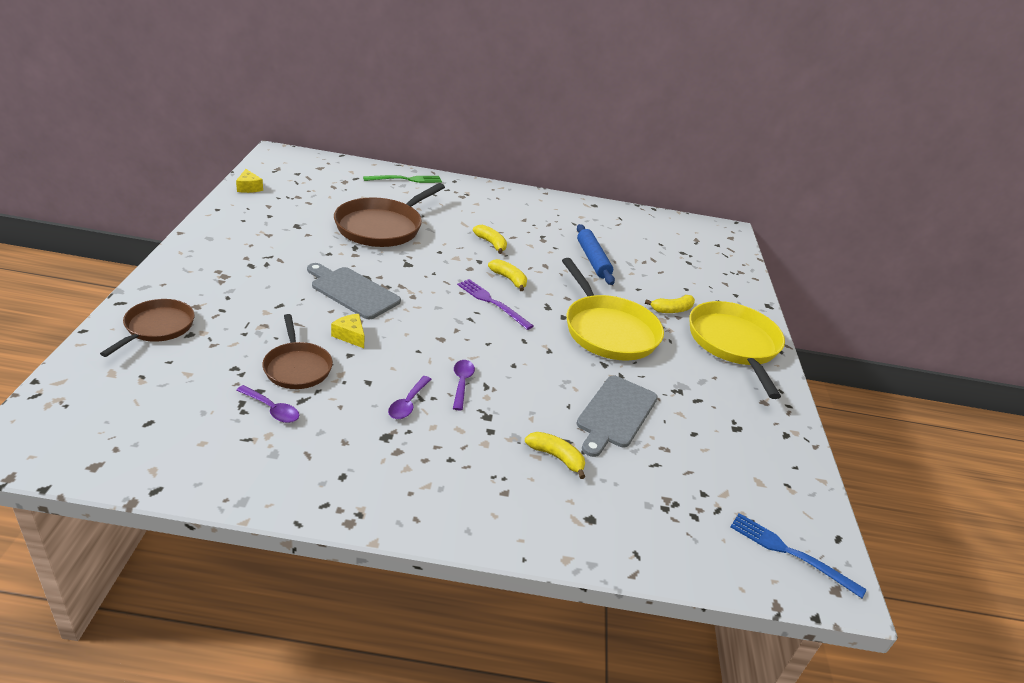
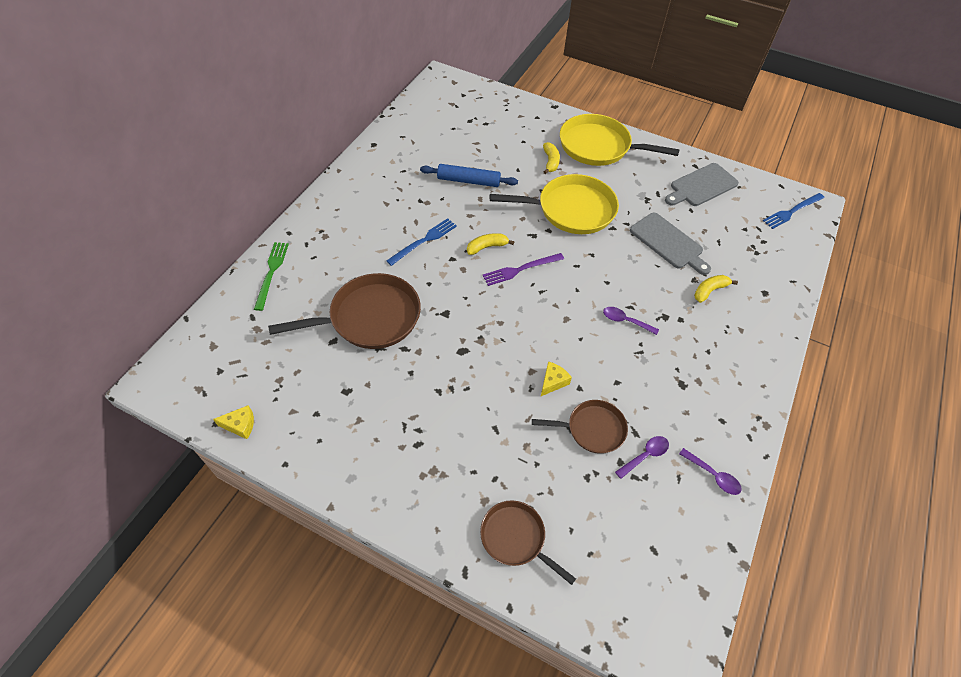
camera: 65 degrees left, 20 degrees up
grey cutting board [307,263,401,319] -> grey cutting board moved to [665,163,739,206]
yellow cheese [331,314,365,348] -> yellow cheese turned 150 degrees clockwise [541,362,572,396]
brown pan [334,183,445,247] -> brown pan turned 75 degrees counterclockwise [268,273,421,349]
purple spoon [388,376,431,419] -> purple spoon moved to [679,448,742,495]
yellow banana [473,225,507,254] -> blue fork [386,218,457,266]

